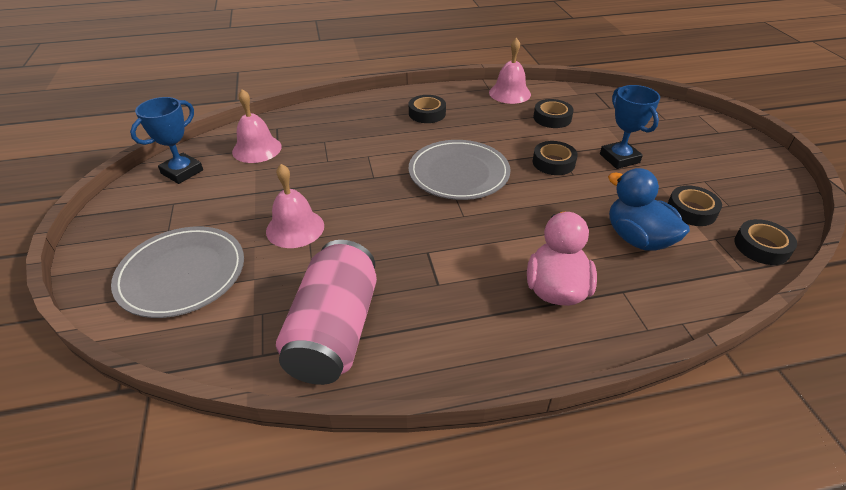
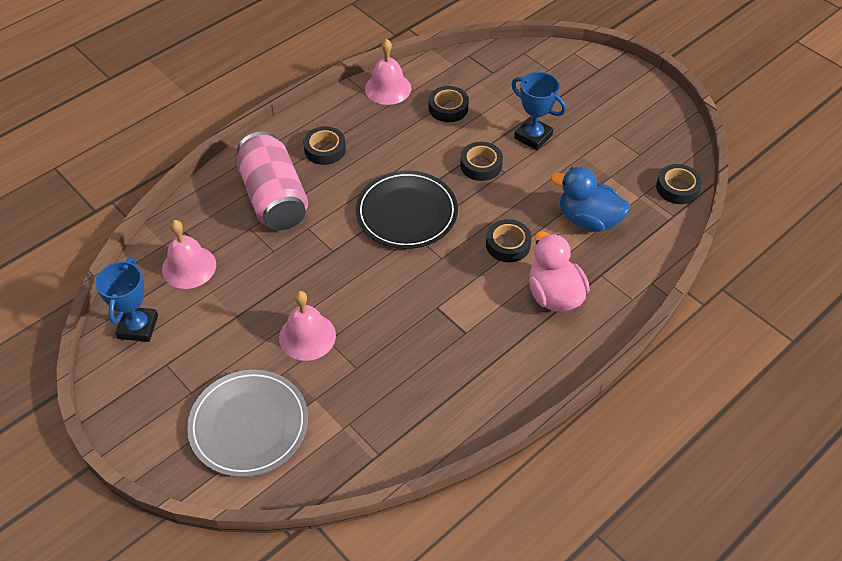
camera: 30 degrees left, 10 degrees up
pink can [276,240,377,385] -> pink can moved to [237,131,308,230]
grey plate [409,140,510,200] -> black plate [356,171,458,249]
black tape [668,185,722,226] -> black tape moved to [486,219,532,262]

